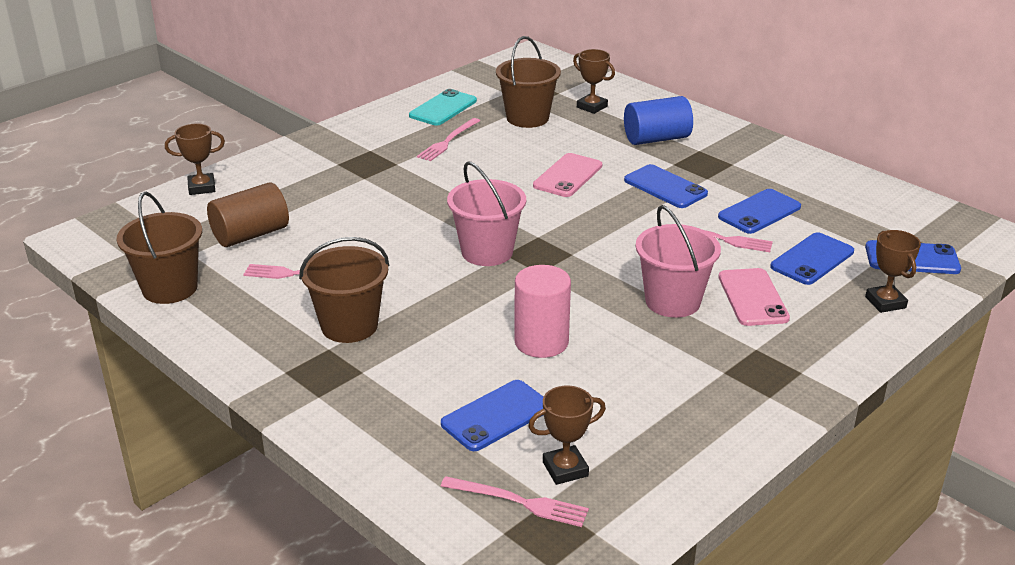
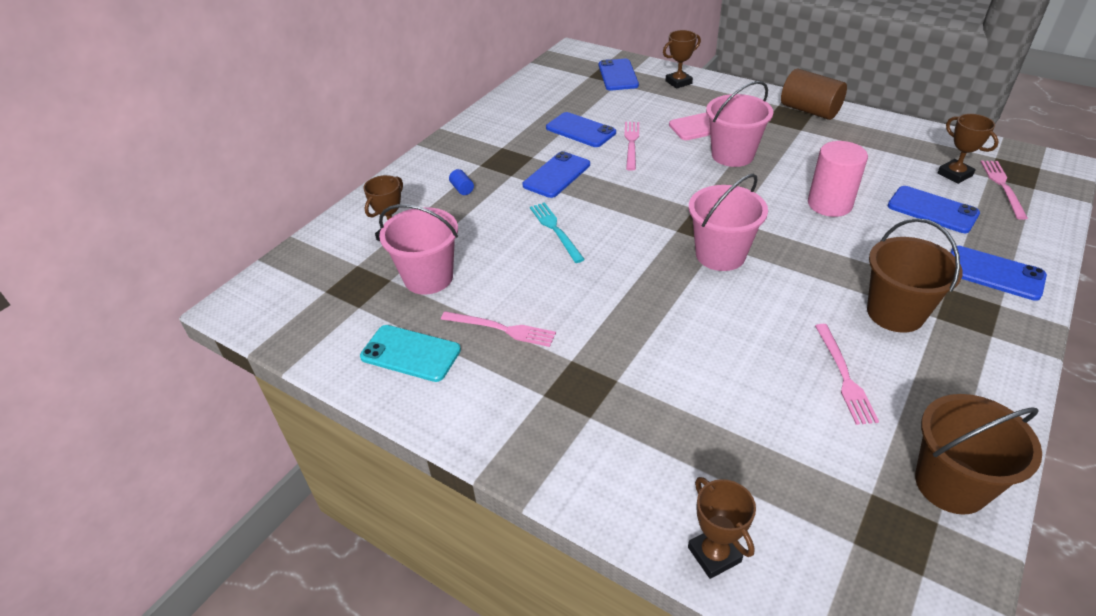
camera: 100 degrees left, 10 degrees up
brown cylinder [207,182,289,247] -> brown cylinder moved to [781,69,847,120]
brown bucket [496,36,561,128] -> pink bucket [379,204,458,295]
pink phone [533,153,602,197] -> turquoise fork [530,202,585,263]
blue cylinder [624,96,693,145] -> blue cylinder [449,169,474,195], size x0.42
blue phone [770,232,854,285] -> blue phone moved to [950,246,1047,301]

